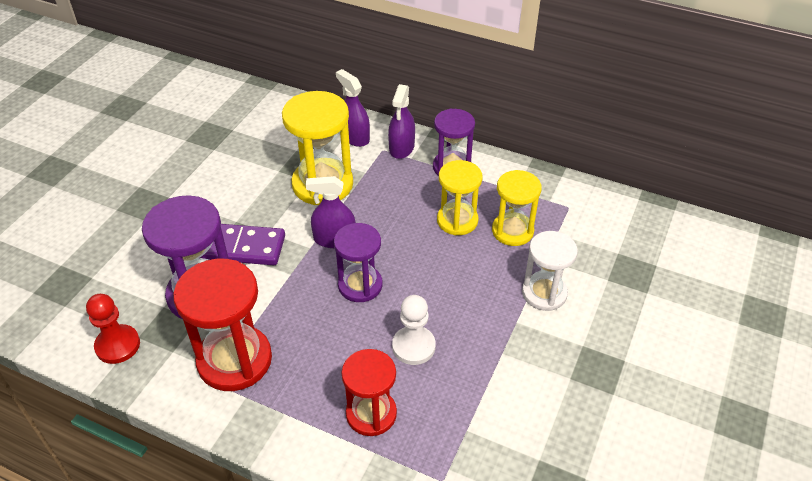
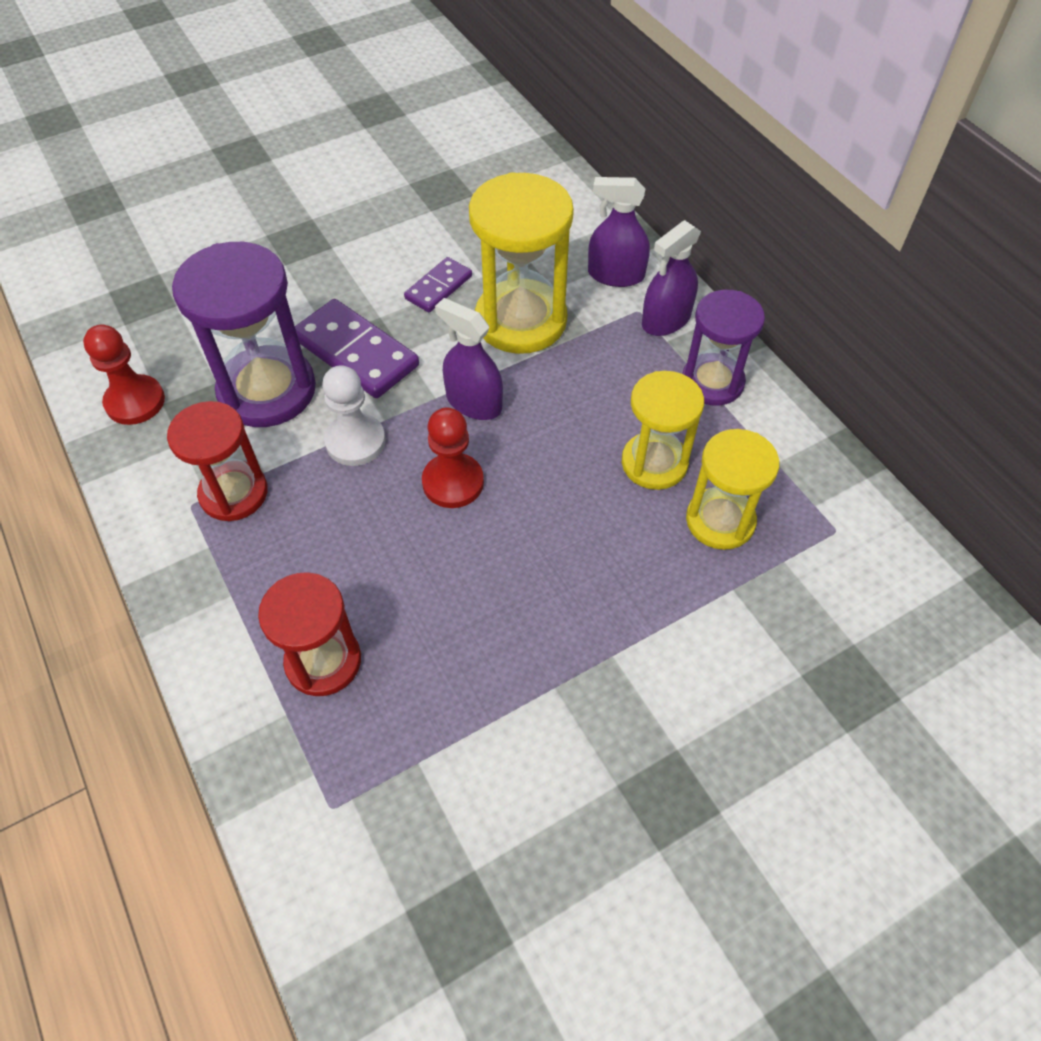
camera: 35 degrees right, 10 degrees up
red hourglass [173,259,272,391] -> red hourglass [167,401,268,521], size x0.65
purple hourglass [334,223,382,302] -> red pawn [422,407,484,508]
purple spray bottle [336,69,370,147] -> purple spray bottle turned 75 degrees counterclockwise [588,177,650,287]
white pawn [392,295,436,365] -> white pawn moved to [322,365,386,466]
white hourglass [522,231,578,311] -> none
none -> purple domino [404,257,472,312]

